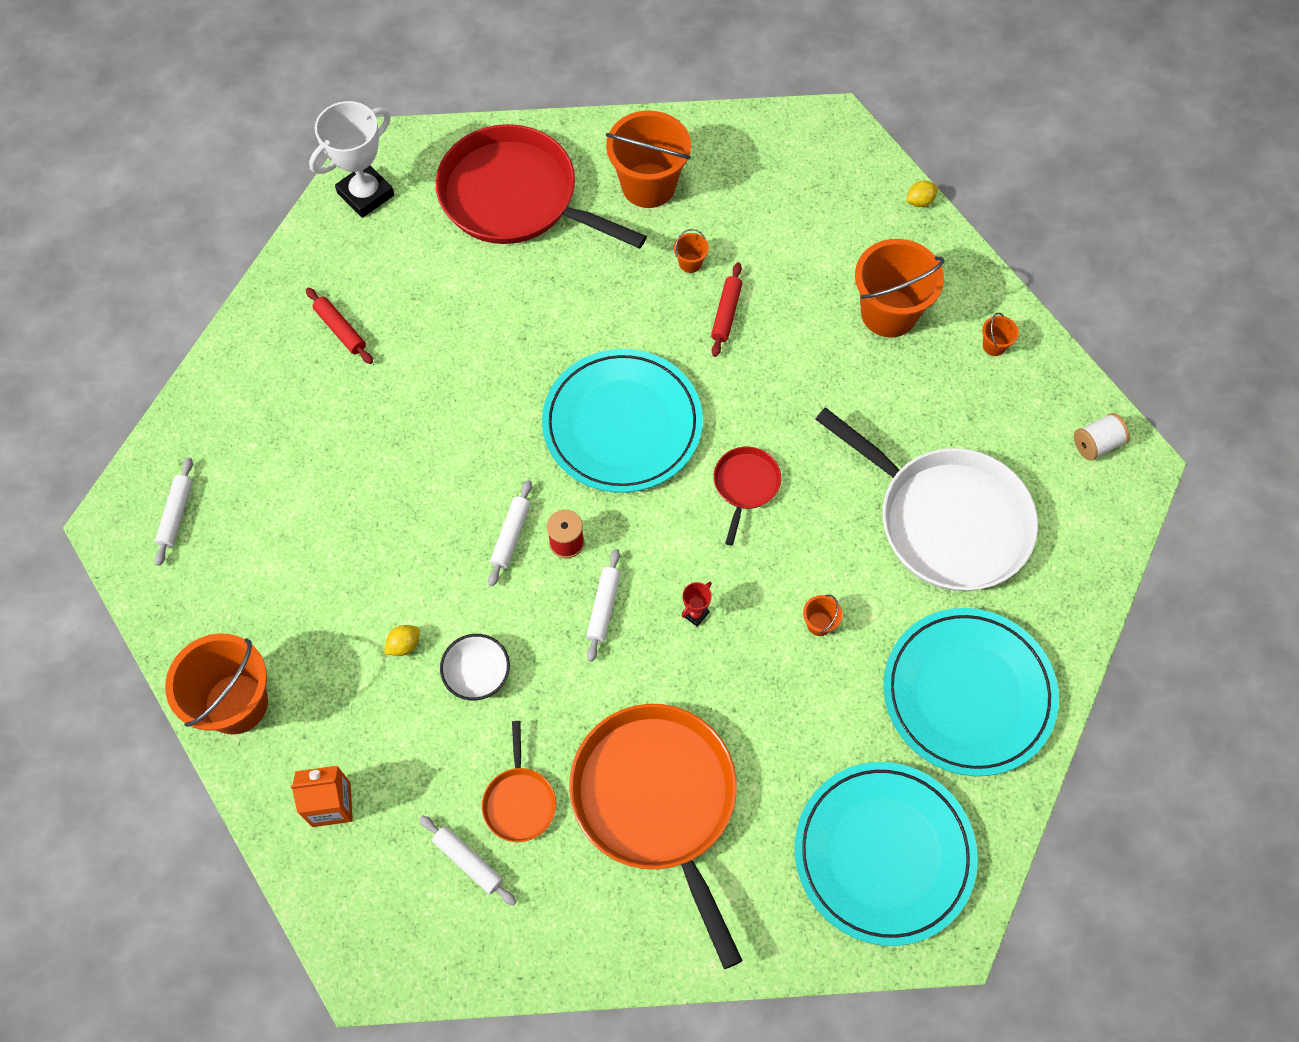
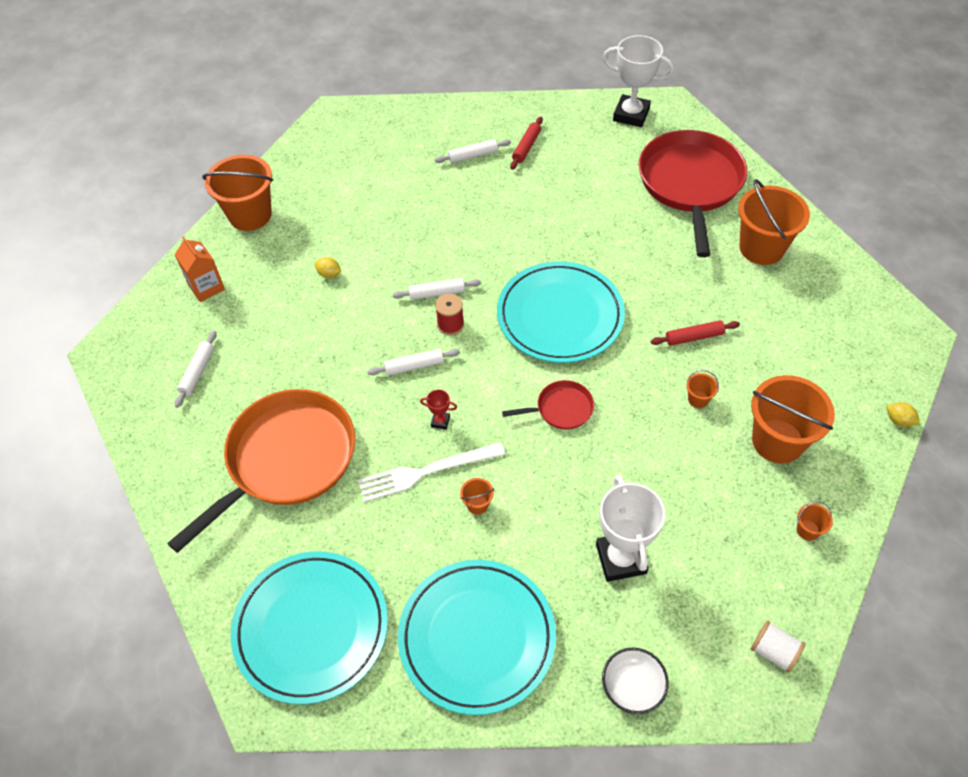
camera: 65 degrees right, 10 degrees down
white rolling pin [155,458,193,566] -> white rolling pin moved to [435,139,511,163]
white bowl [440,634,510,700] -> white bowl moved to [602,648,669,714]
orange pan [482,721,556,842] -> none
orange bucket [674,229,709,273] -> orange bucket moved to [686,370,719,408]
white pan [815,407,1038,591] -> white trophy [596,475,665,582]
none -> white fork [358,442,505,502]

